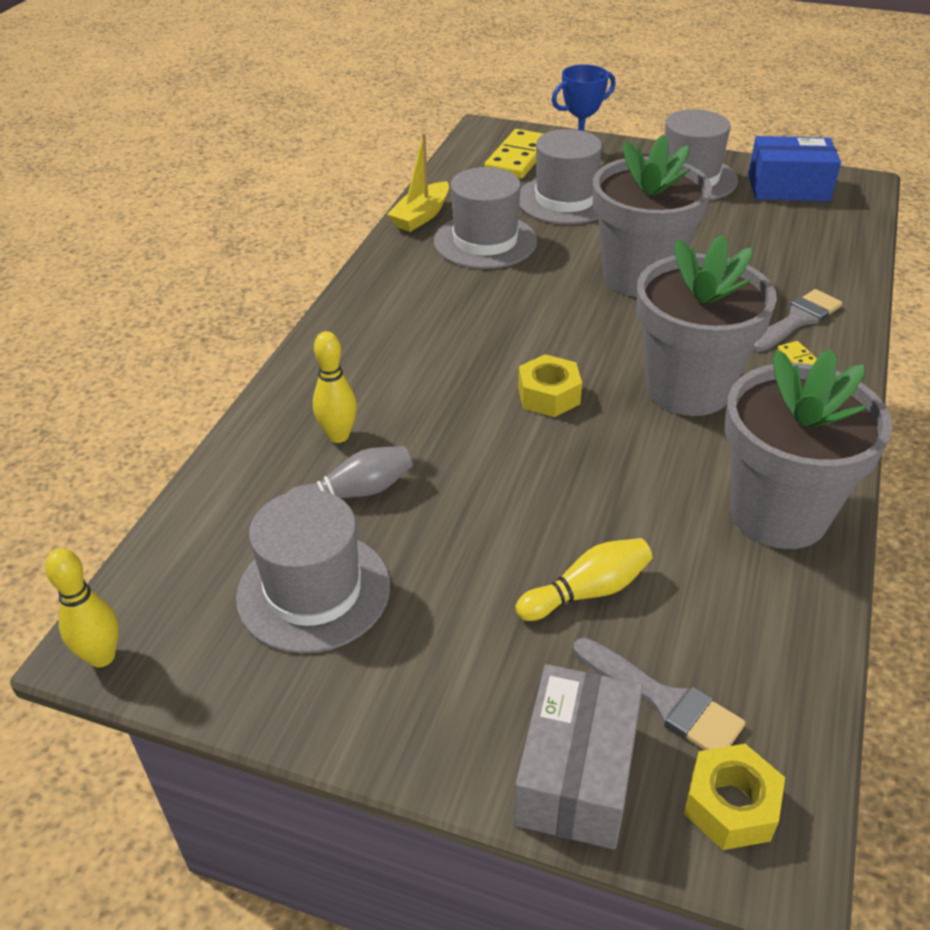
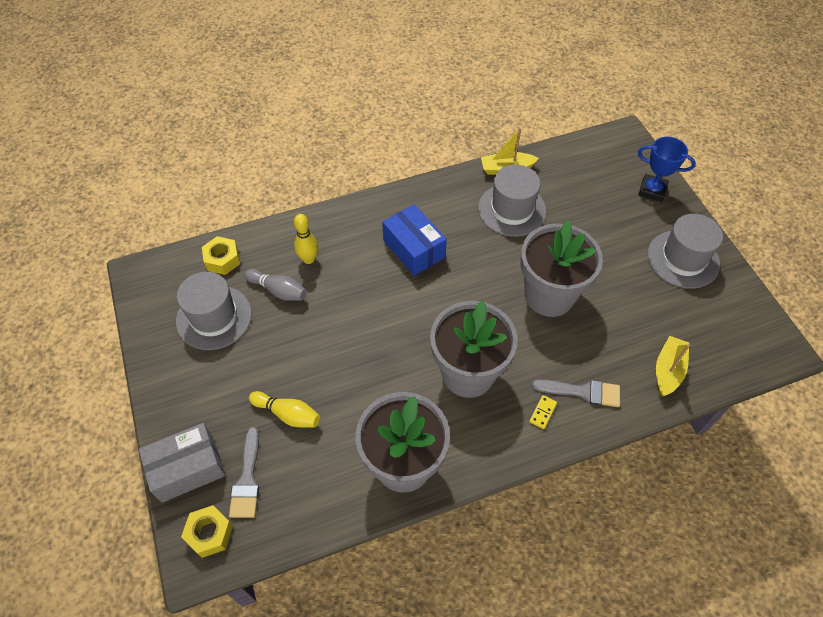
camera: 50 degrees right, 15 degrees up
yellow bowling pin [45,548,119,667] -> none
yellow domino [484,129,543,179] -> none
yellow nut [518,354,582,417] -> yellow nut moved to [202,236,240,275]
grey hat [519,129,602,224] -> none
blue box [748,136,841,201] -> blue box moved to [382,204,447,276]
none -> yellow boat [656,336,690,396]

